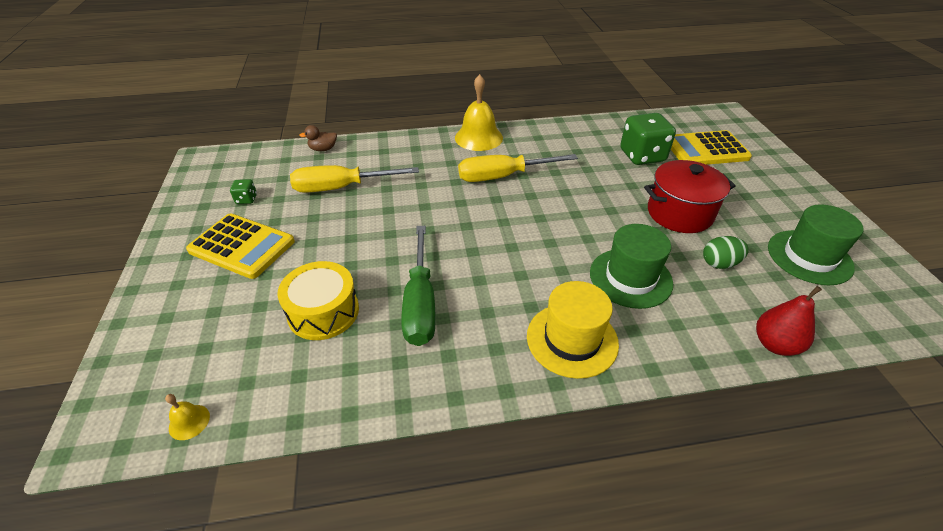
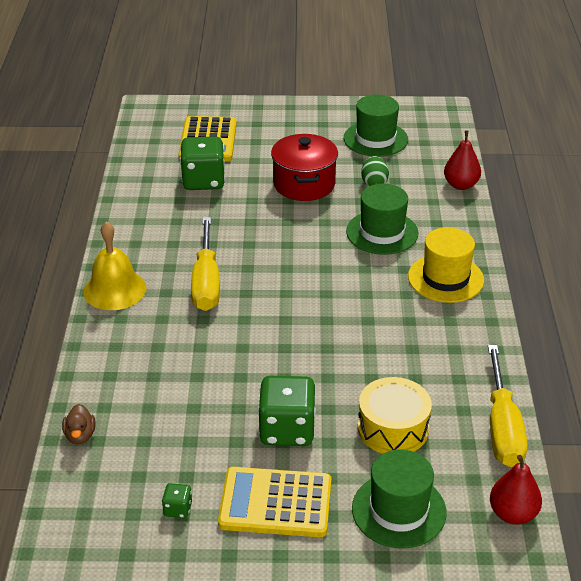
camera: 80 degrees left, 5 degrees down
yellow bell [165,394,210,440] -> red pear [490,455,542,525]
yellow calculator [186,213,295,279] -> yellow calculator turned 120 degrees counterclockwise [218,467,331,537]
yellow screwdriver [290,165,419,193] -> yellow screwdriver moved to [488,345,527,467]
green screwdriver [401,226,436,346] -> none
none -> green dice [258,376,316,446]
none -> green hat [352,449,447,549]

